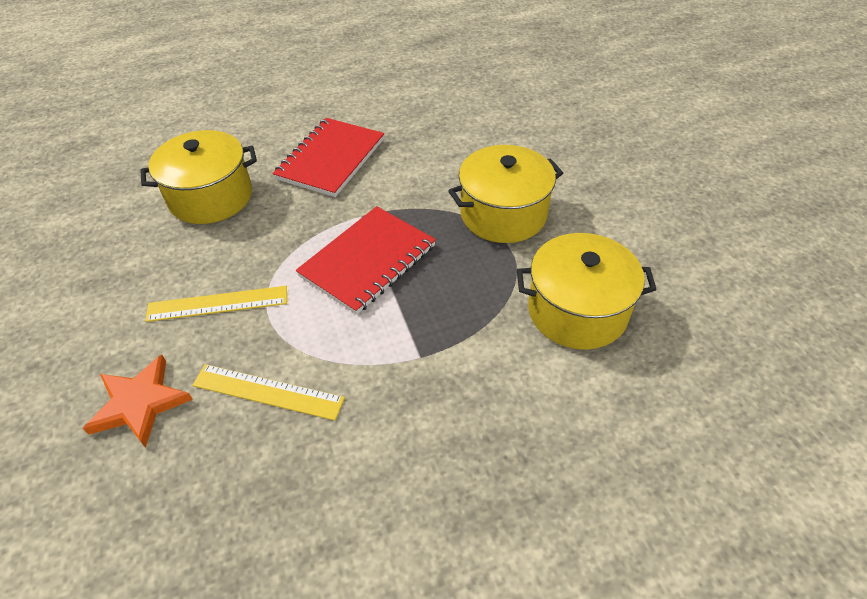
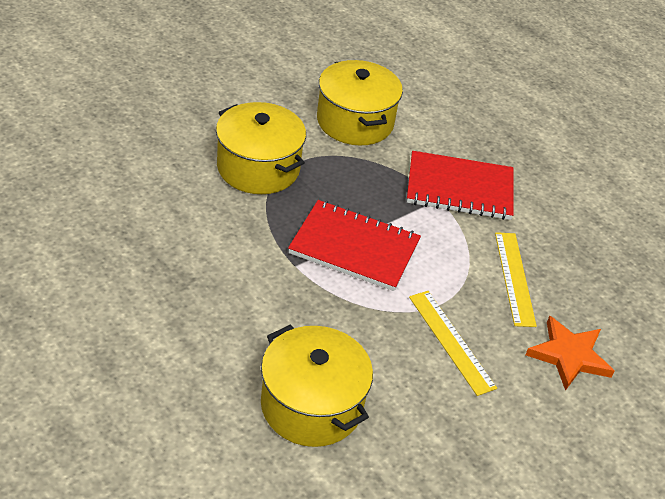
camera: 115 degrees left, 5 degrees down
red notebook [273,118,384,197] -> red notebook moved to [407,151,514,220]

